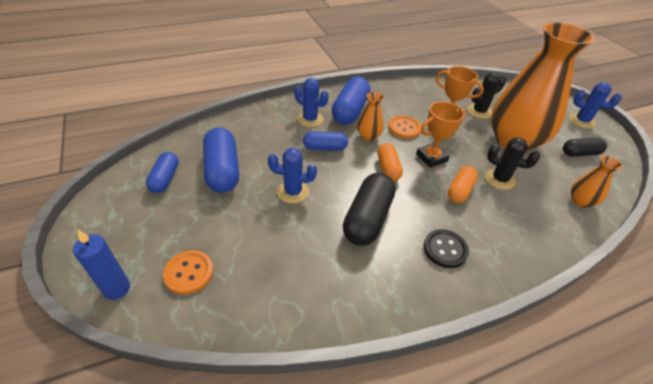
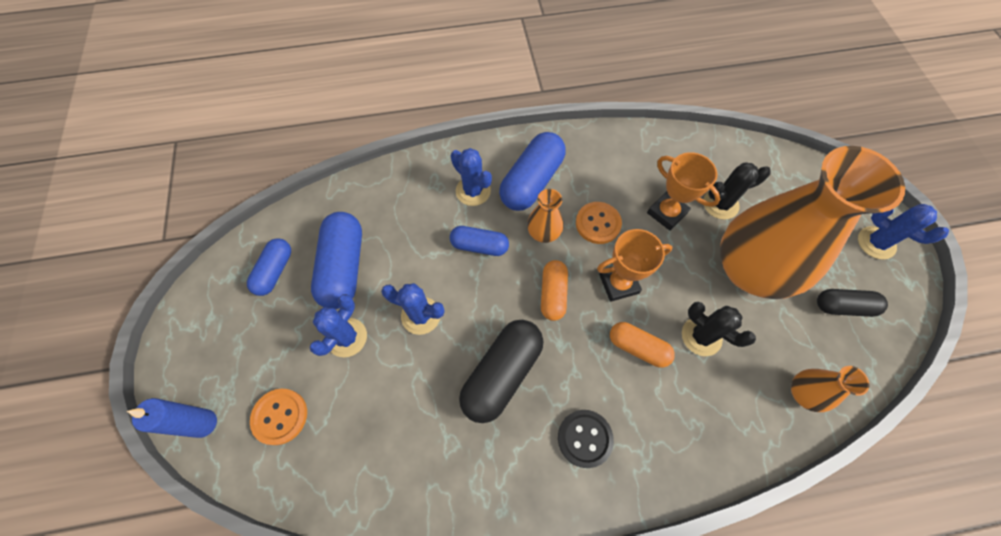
camera: 15 degrees right, 20 degrees up
orange capsule [448,166,478,203] -> orange capsule turned 75 degrees clockwise [610,322,675,368]
none -> blue cactus [309,294,367,357]

